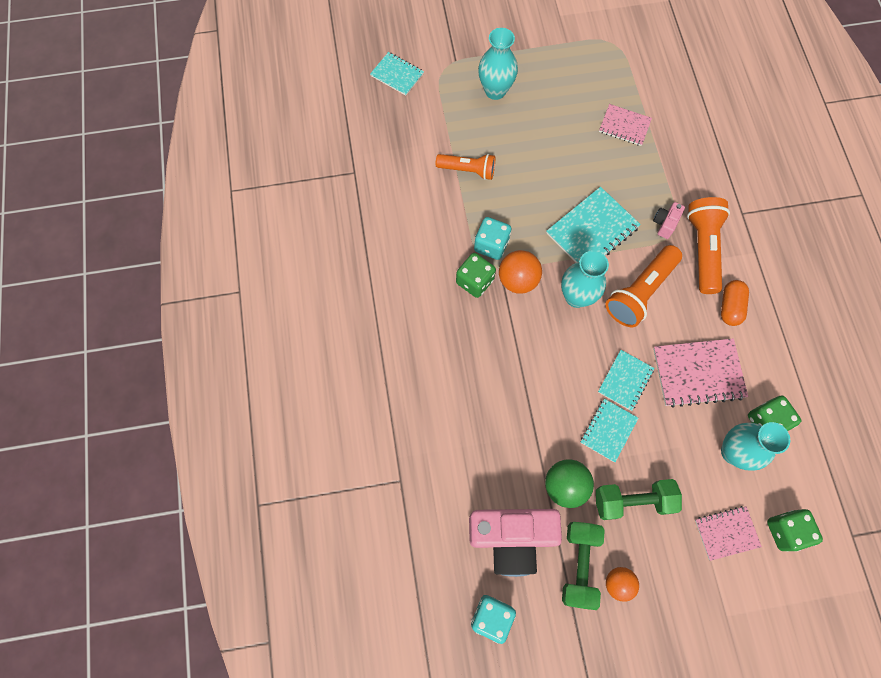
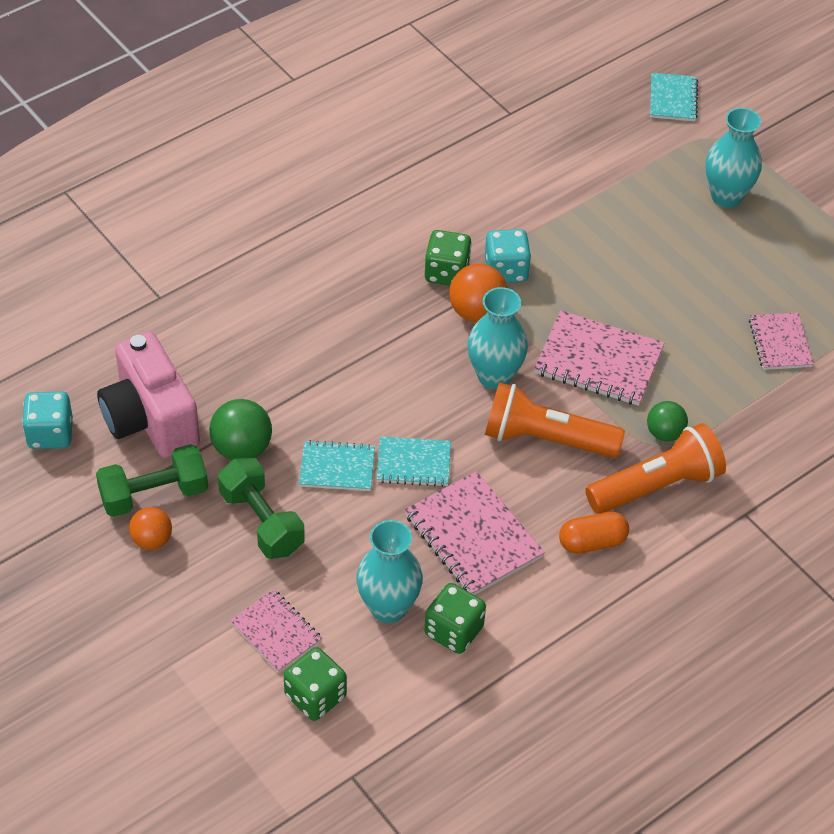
camera: 60 degrees right, 20 degrees down
orange flashlight [436,154,495,180] -> none
turquoise notebook [546,187,641,263] -> pink notebook [534,311,665,406]
pink camera [653,202,685,239] -> green ball [647,401,688,442]

